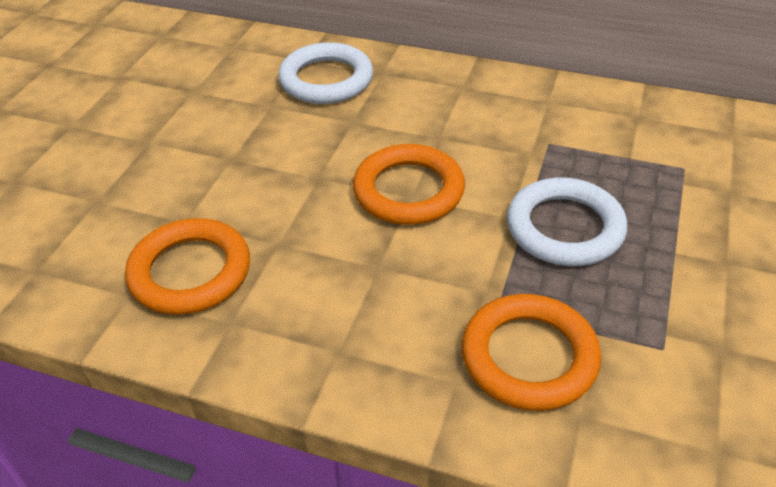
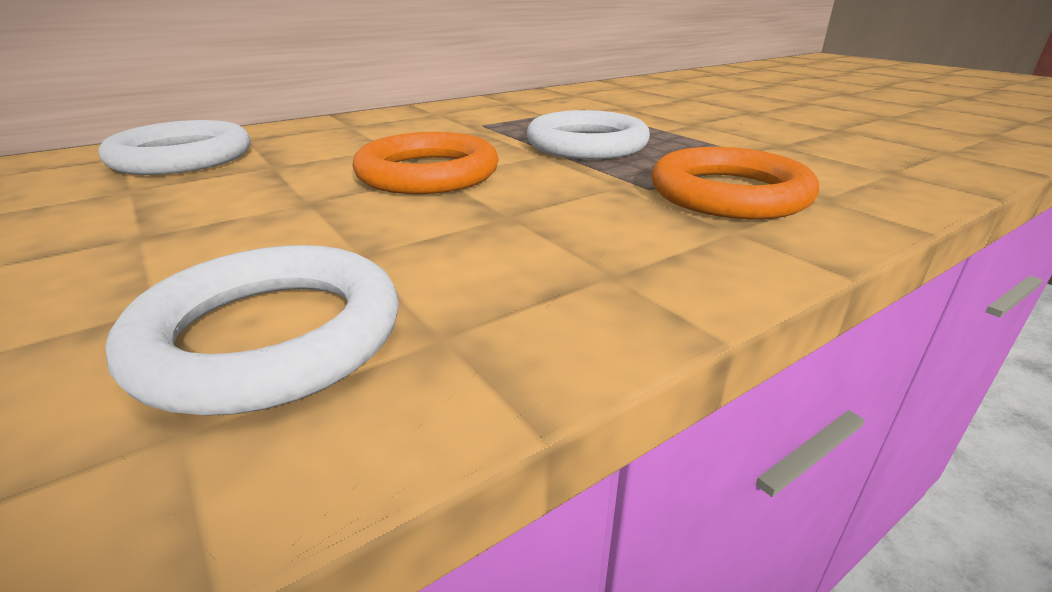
camera: 55 degrees left, 15 degrees down
orange ring [125,218,250,315] -> white ring [105,245,399,415]

